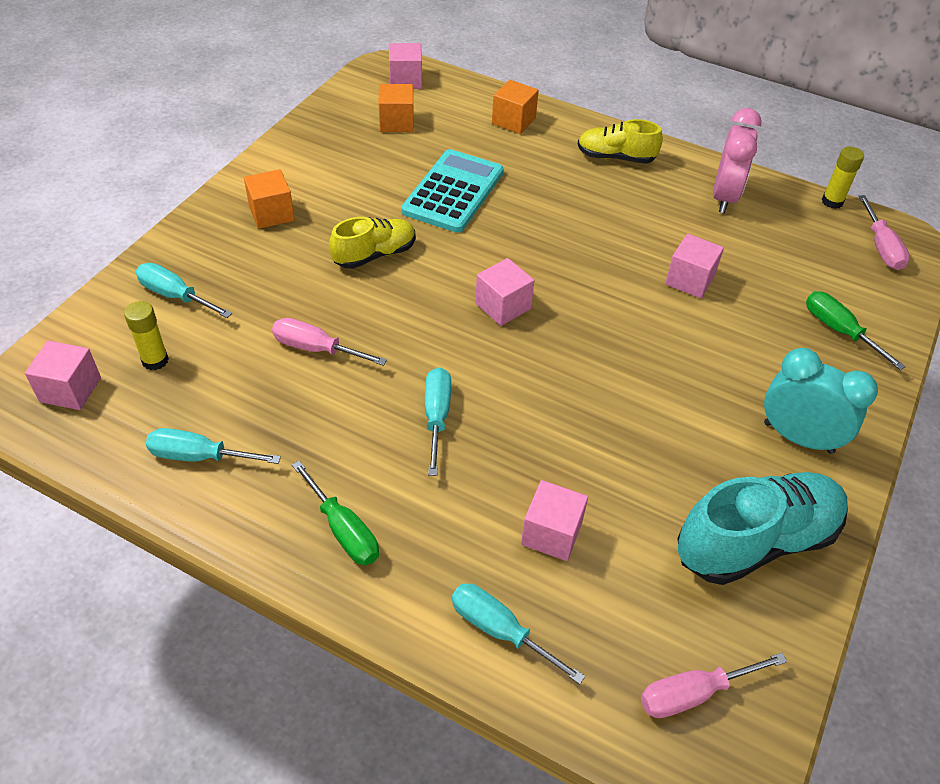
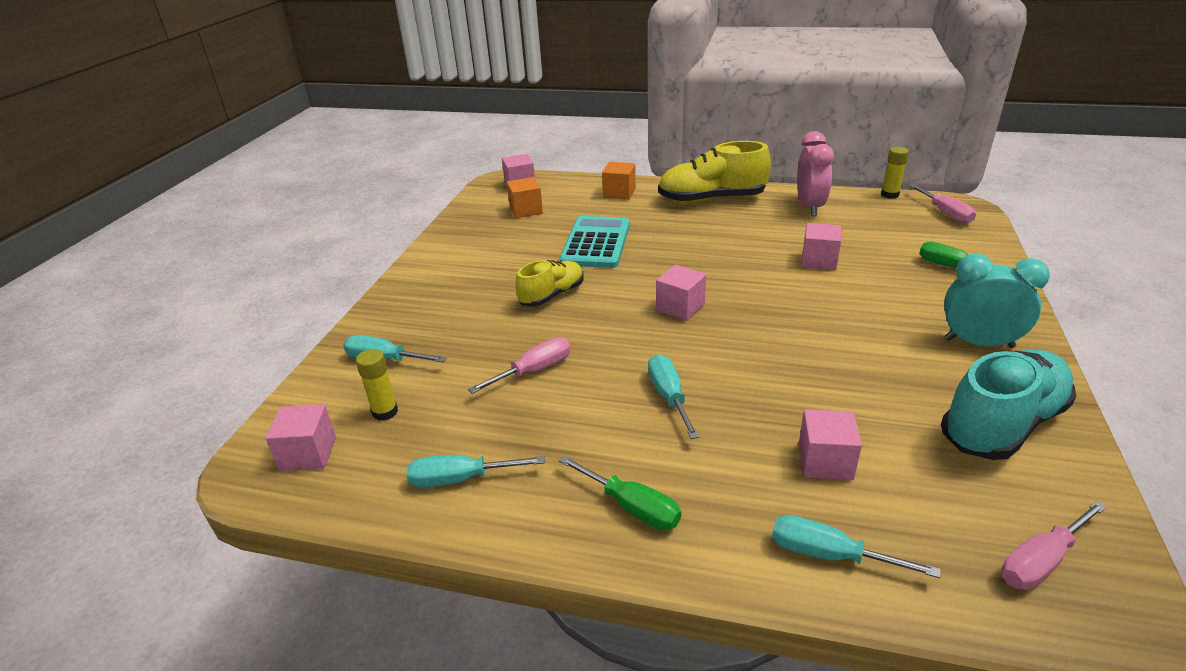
camera: 10 degrees left, 15 degrees down
orange cube [244,169,295,229] -> none
pink screwdriver [272,318,387,366] -> pink screwdriver turned 135 degrees clockwise [468,337,571,394]
yellow shoe [578,119,663,164] -> yellow shoe [658,141,771,203], size x1.65

